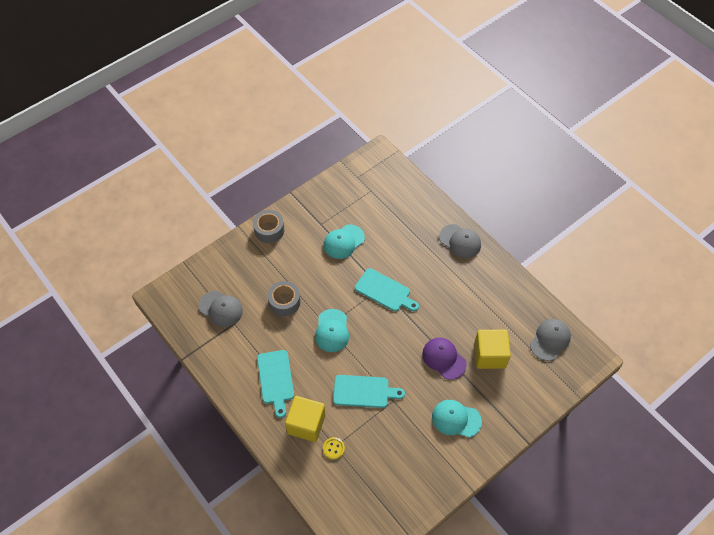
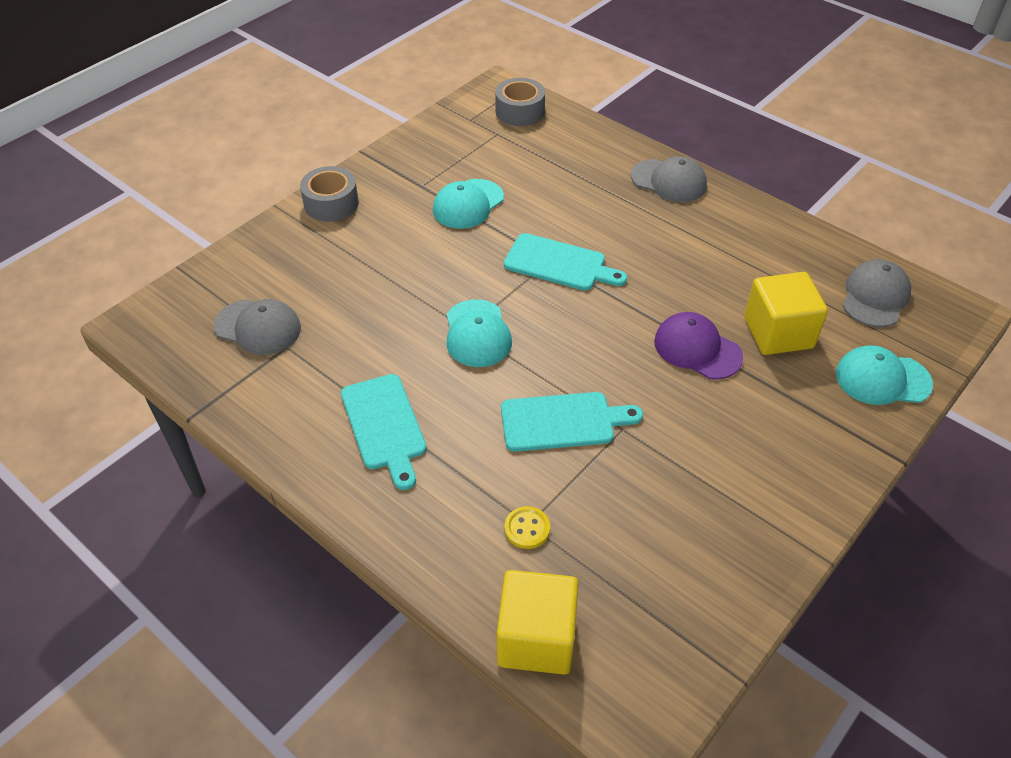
camera: 10 degrees left, 10 degrees down
grey tape [268,281,301,316] -> grey tape moved to [495,78,545,126]
yellow cube [285,396,325,442] -> yellow cube moved to [497,570,579,675]
turquoise cap [432,400,482,438] -> turquoise cap moved to [836,345,933,405]

